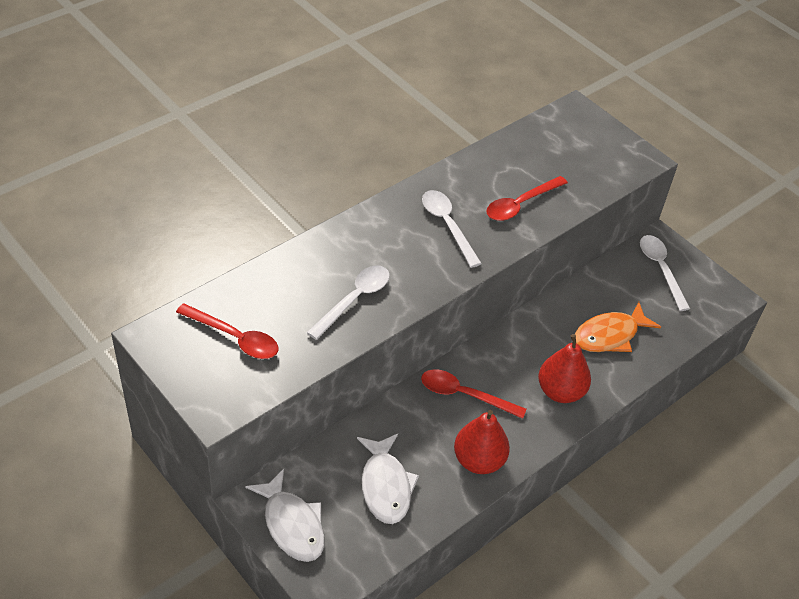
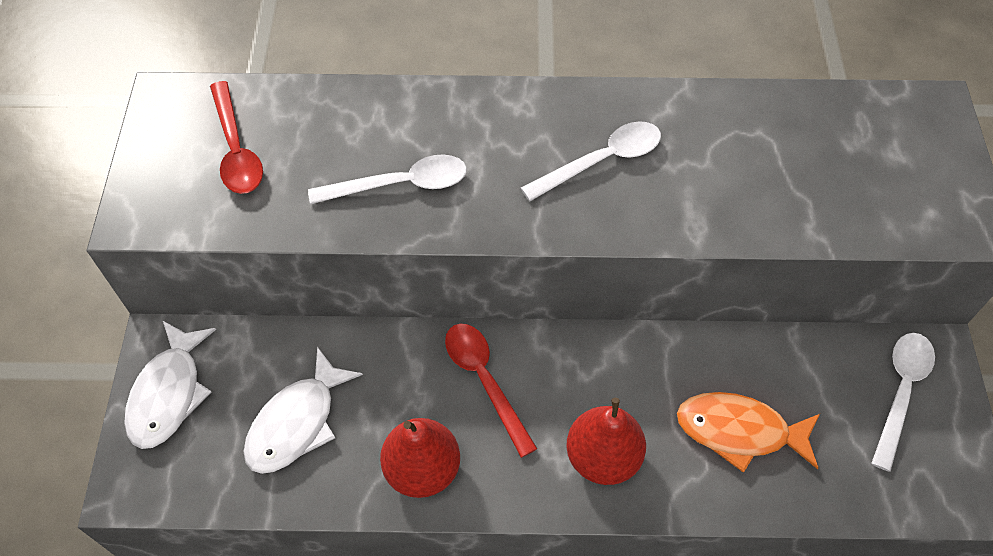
camera: 45 degrees right, 10 degrees up
white spoon [422,190,482,268] -> white spoon turned 45 degrees clockwise [521,121,661,201]
red spoon [486,176,568,221] -> none

